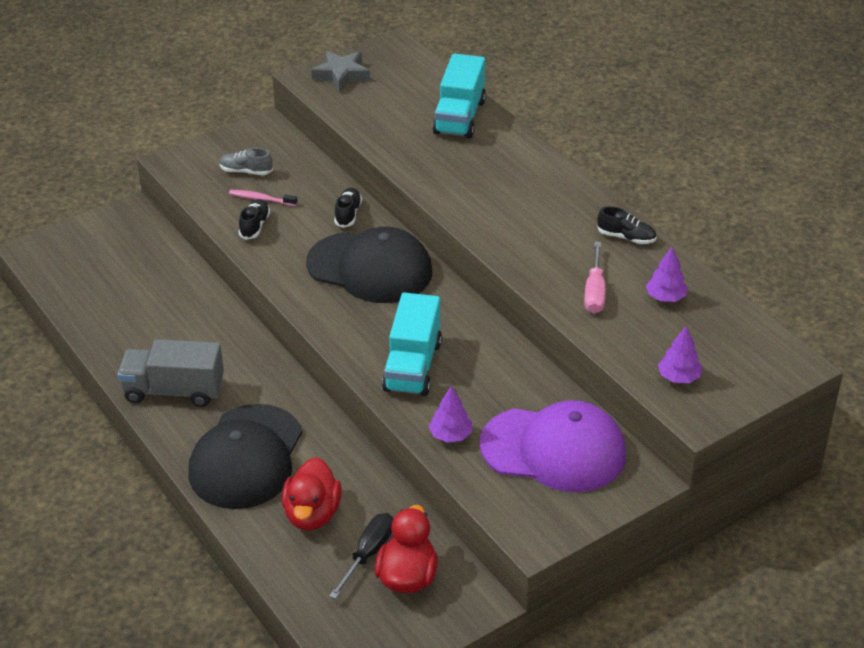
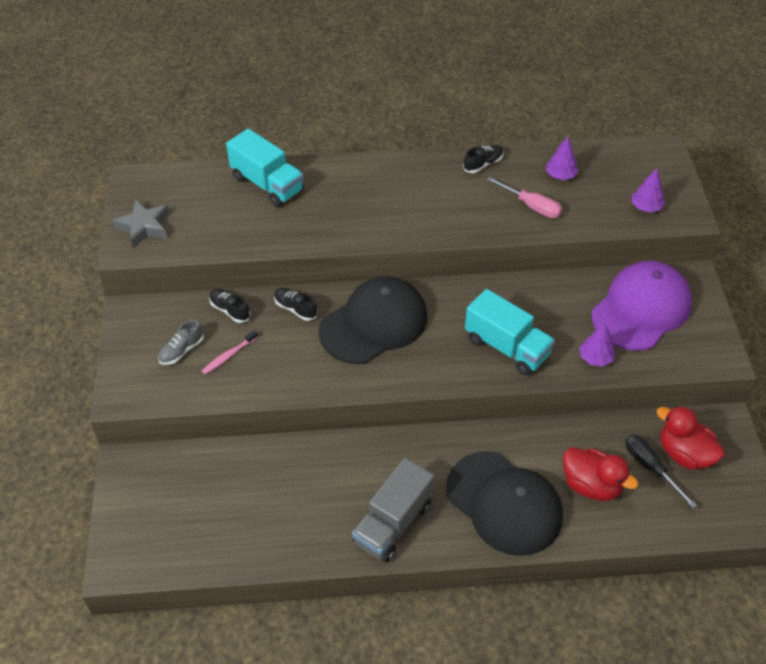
camera: 60 degrees left, 10 degrees up
black shoe [239,199,270,240] -> black shoe moved to [209,289,251,323]

